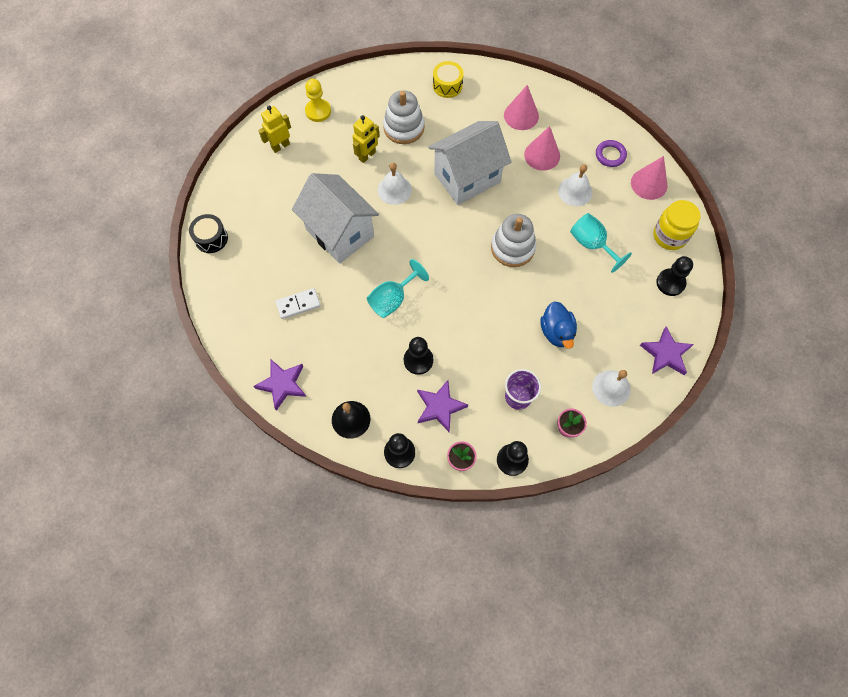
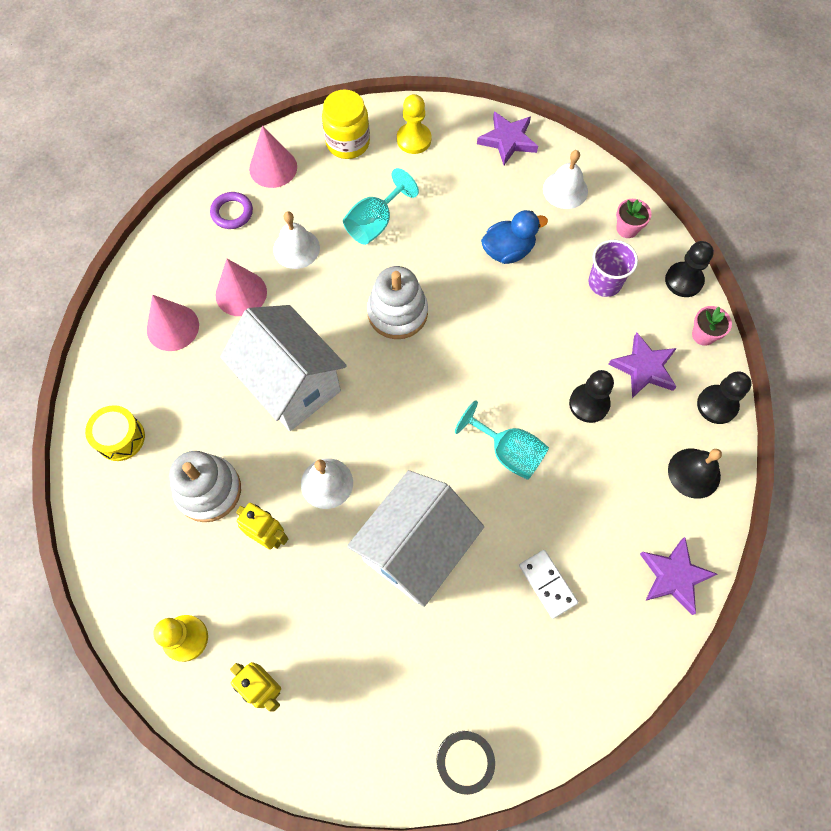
camera: 100 degrees left, 0 degrees up
black pawn [656,256,693,296] -> yellow pawn [397,94,431,154]

